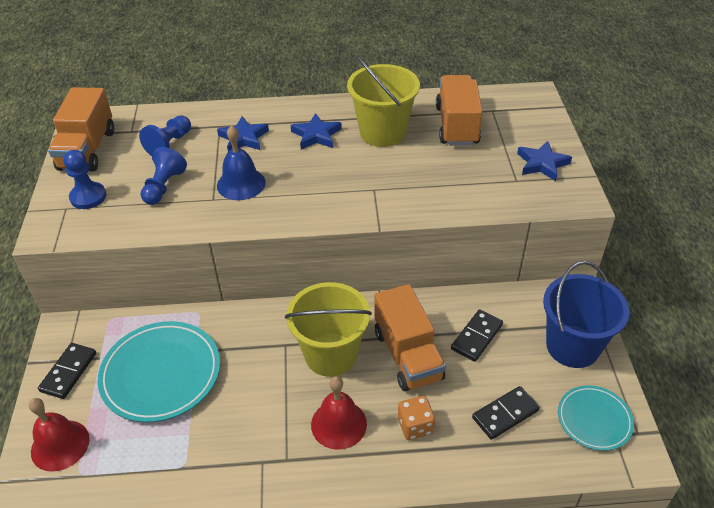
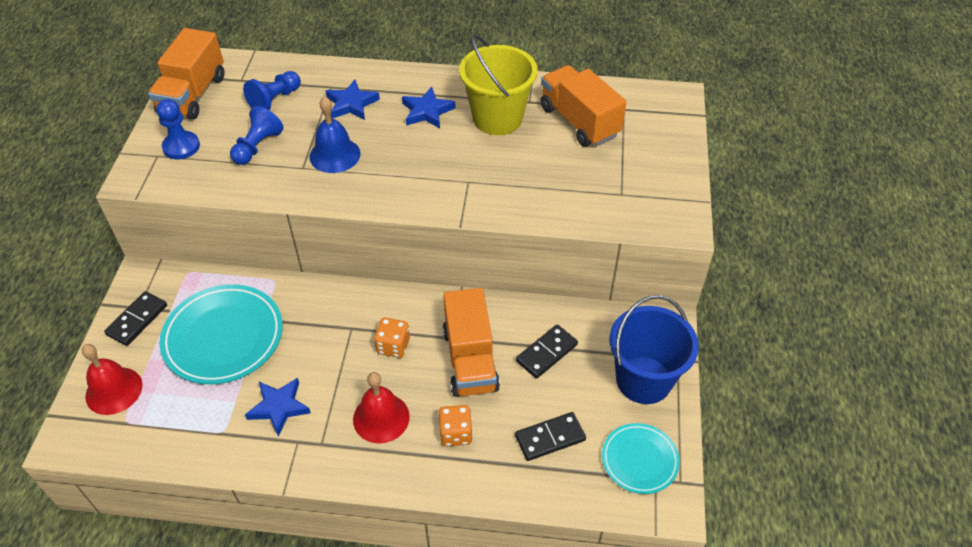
camera: 10 degrees right, 5 degrees up
yellow bucket [285,282,372,377] -> orange dice [374,318,410,358]
orange truck [436,75,483,146] -> orange truck turned 45 degrees counterclockwise [540,65,626,147]
blue star [517,141,572,181] -> blue star moved to [245,378,311,436]

